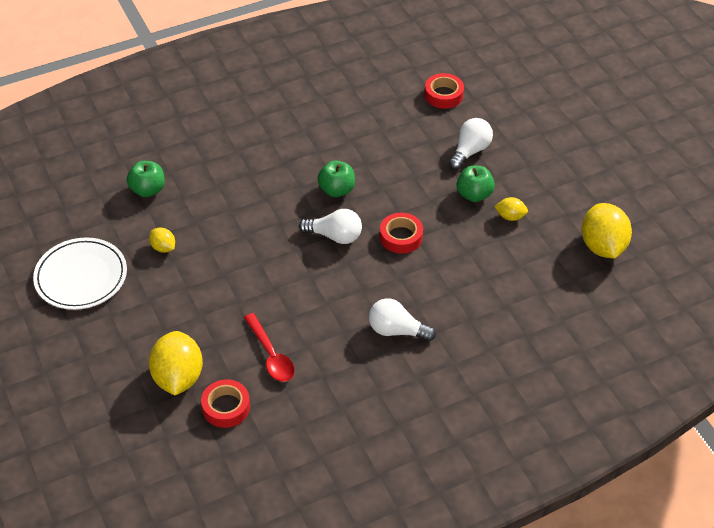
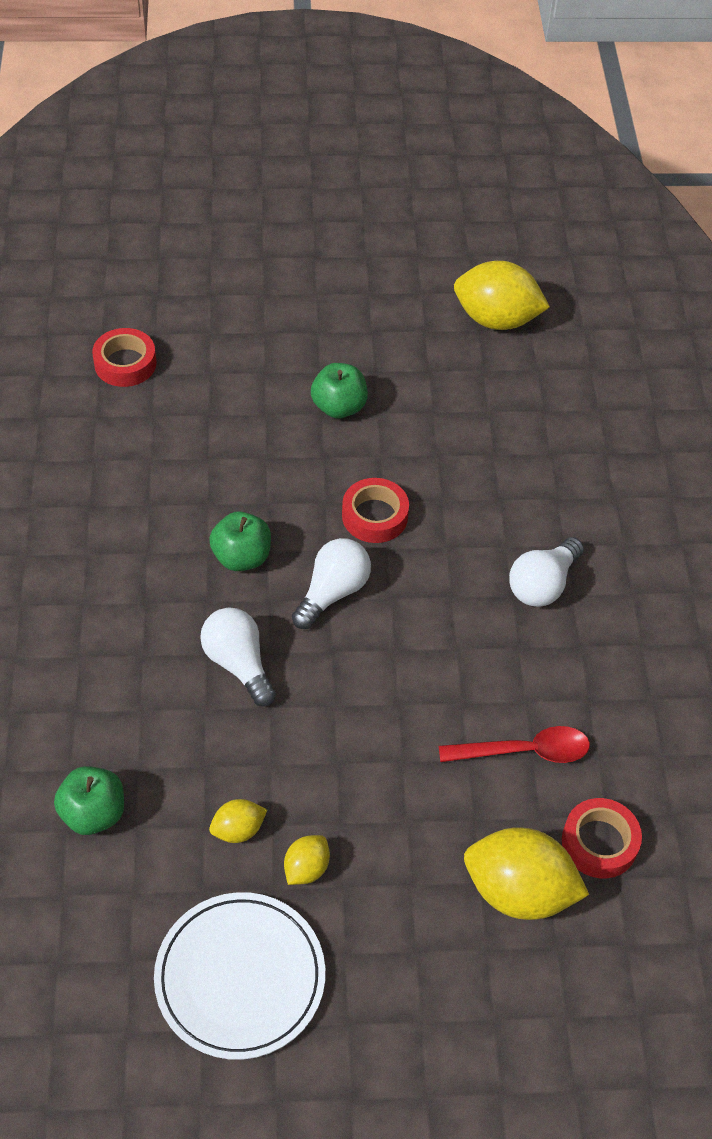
camera: 70 degrees left, 5 degrees up
white light bulb [449,118,493,170] -> white light bulb moved to [200,608,276,707]
yellow lemon [494,197,528,221] -> yellow lemon moved to [284,835,330,885]

